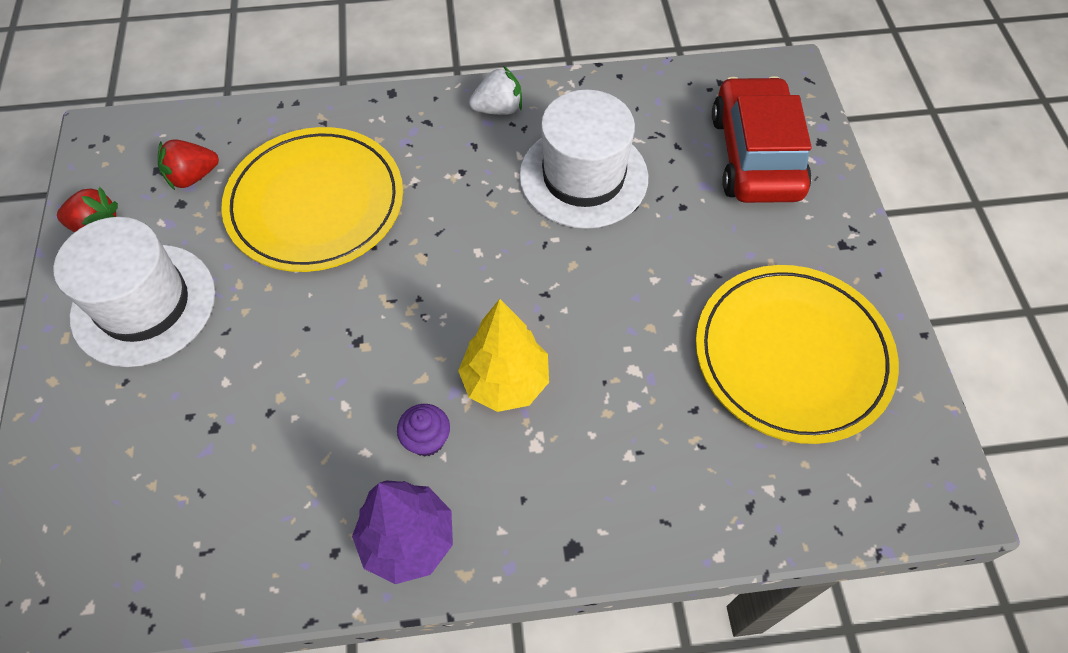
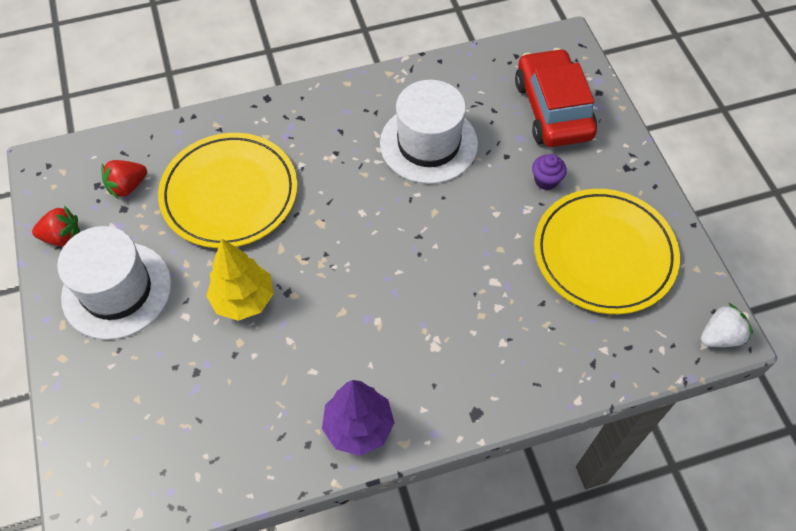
camera: 10 degrees left, 0 degrees up
purple cupcake [397,404,450,457] -> purple cupcake moved to [532,154,567,190]
yellow tree [458,299,549,412] -> yellow tree moved to [206,239,273,321]
white strawberry [469,66,522,115] -> white strawberry moved to [701,303,753,347]

